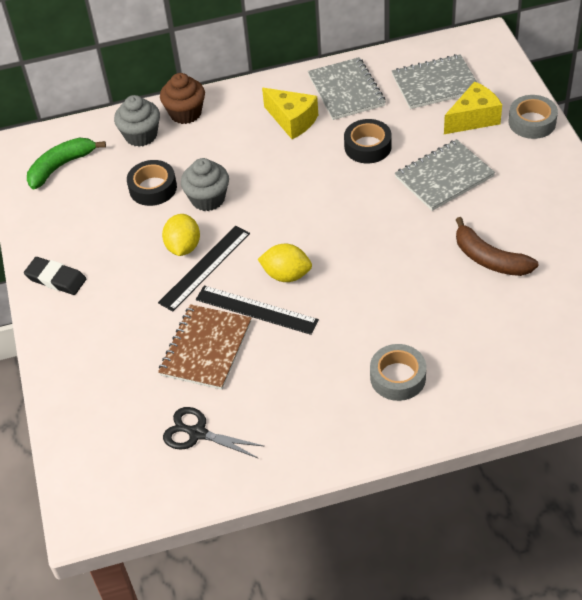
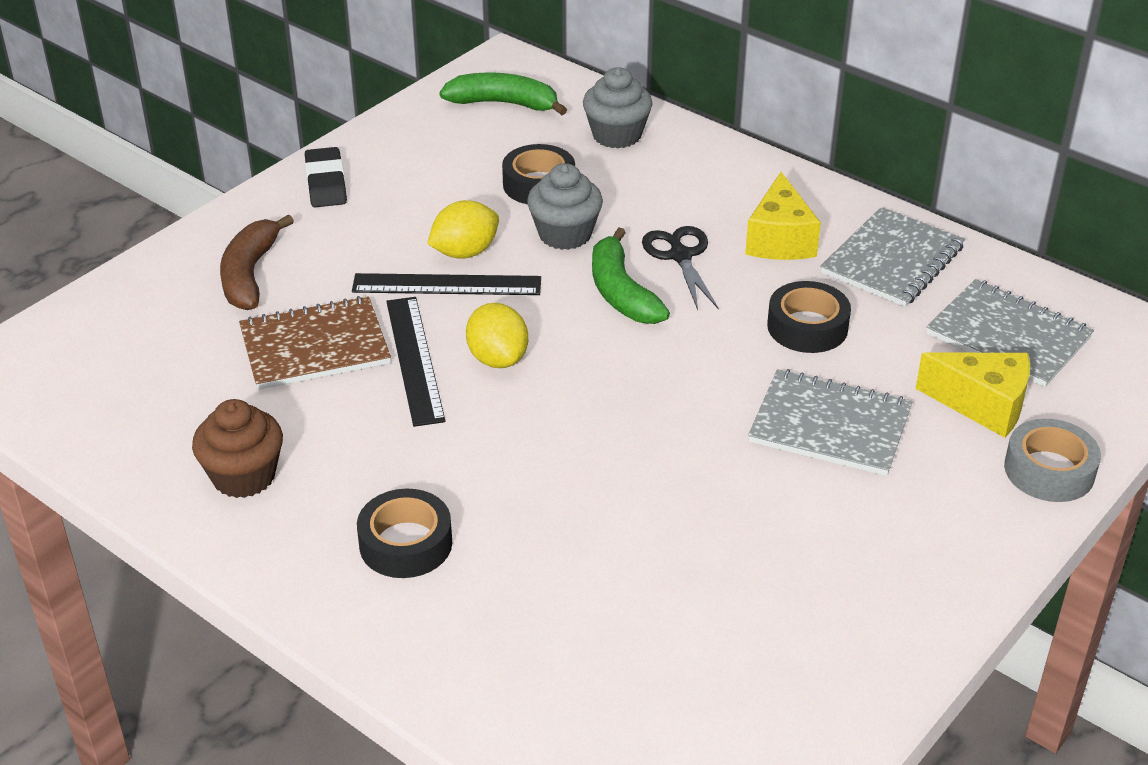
camera: 50 degrees right, 10 degrees down
brown cupcake [160,73,205,124] -> brown cupcake moved to [192,399,283,498]
black scissors [163,407,264,459] -> black scissors moved to [642,226,719,310]
grey tape [370,344,426,401] -> black tape [357,489,452,578]
brown banana [456,217,538,276] -> brown banana moved to [220,214,294,310]
none -> green banana [592,227,670,324]

